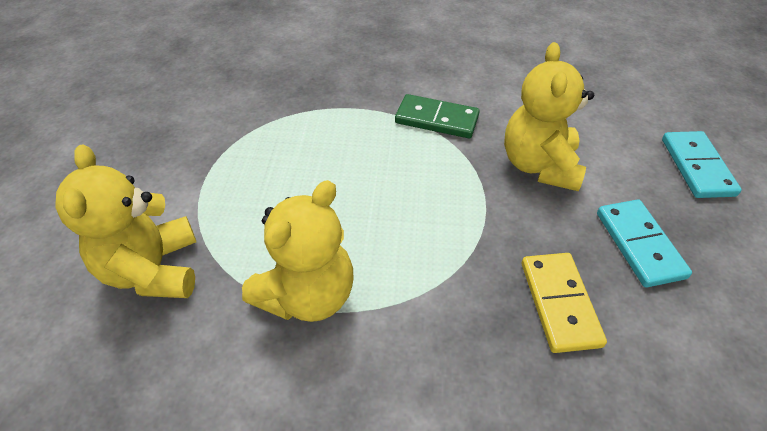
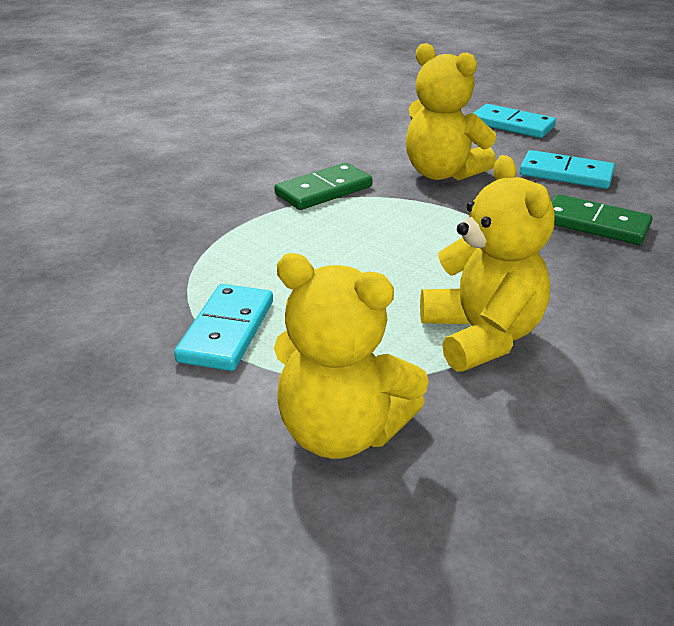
camera: 55 degrees left, 15 degrees down
yellow domino [522,253,607,353] -> green domino [551,194,652,245]
none -> turquoise domino [174,284,273,371]

